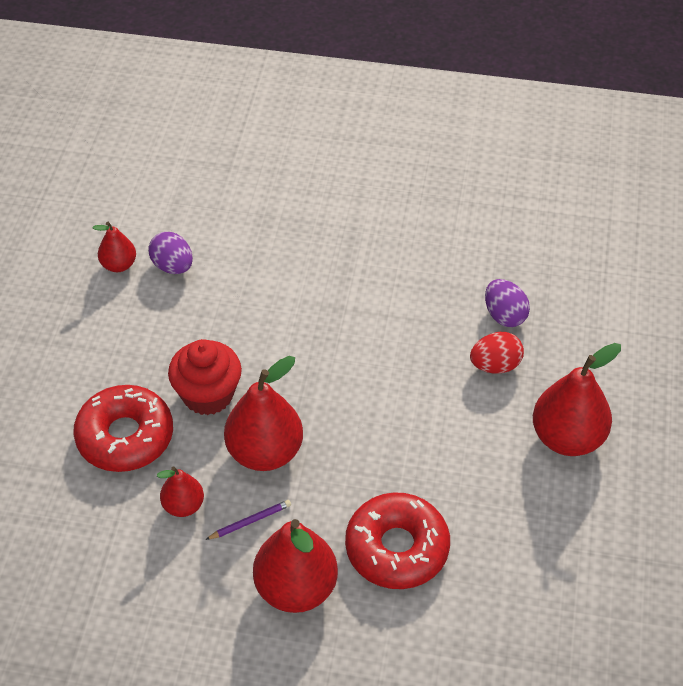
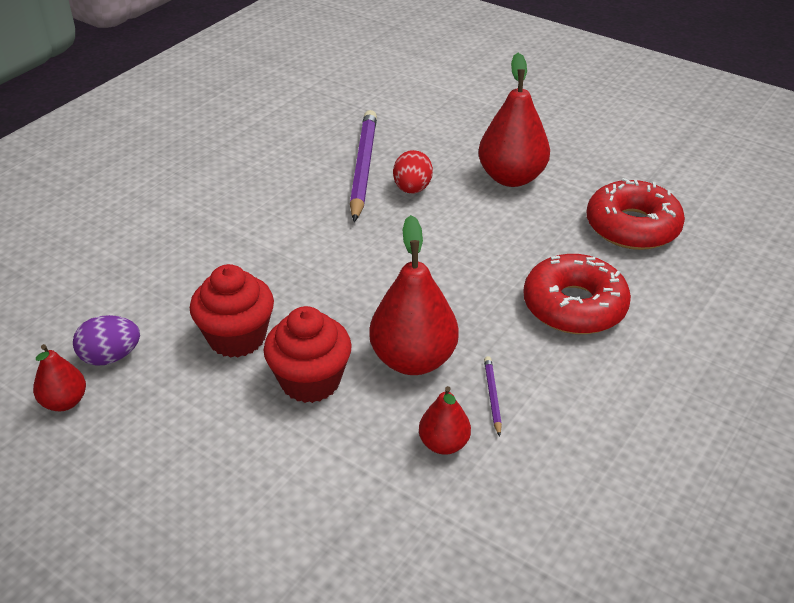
camera: 65 degrees left, 10 degrees down
red donut [73,385,173,472] -> red donut moved to [587,178,685,250]
red pear [253,519,338,613] -> none
purple egg [485,279,530,327] -> purple pencil [350,110,377,222]
none -> red cupcake [190,264,274,358]

